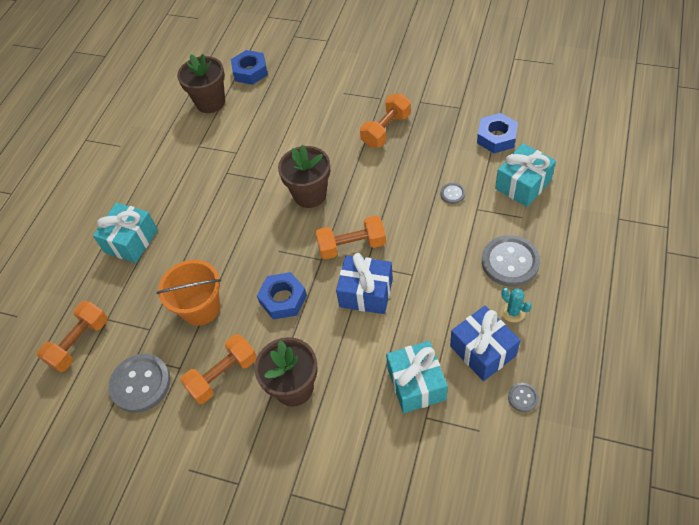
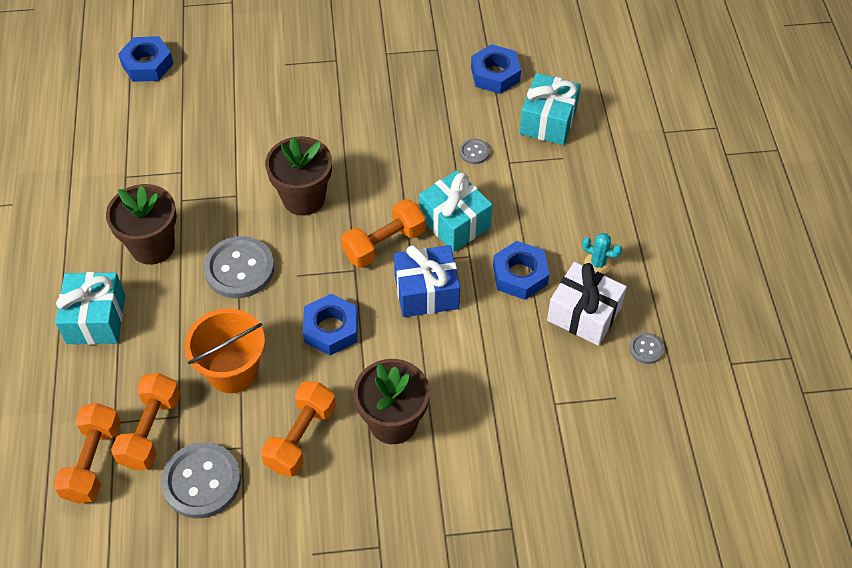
camera: 30 degrees left, 0 degrees up
brown flower pot [177,54,225,113] -> brown flower pot moved to [106,184,177,265]
orange dumbbell [360,93,411,147] -> orange dumbbell moved to [111,373,180,470]
turquoise gift [386,341,447,413] -> turquoise gift moved to [419,170,493,252]
blue gift [450,306,520,381] -> white gift [547,262,627,346]
grey button [482,235,540,287] -> grey button moved to [204,236,274,298]
none -> blue nut [493,241,550,300]

